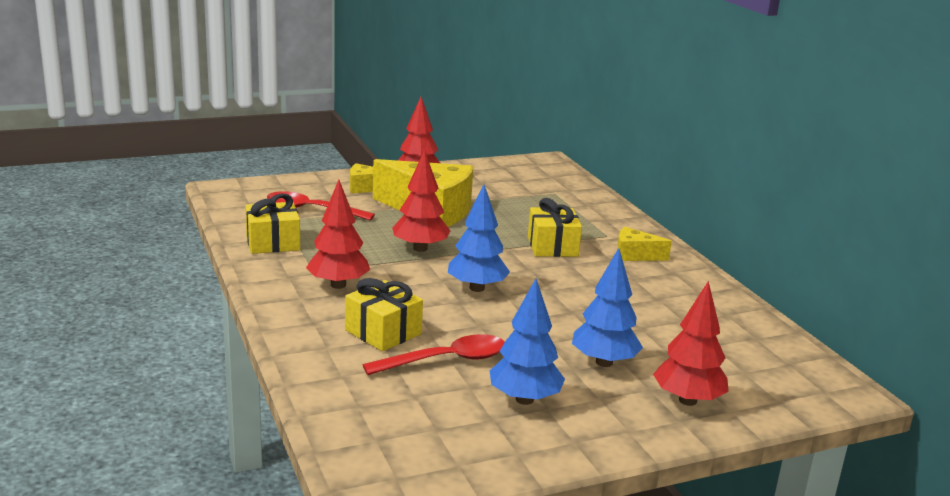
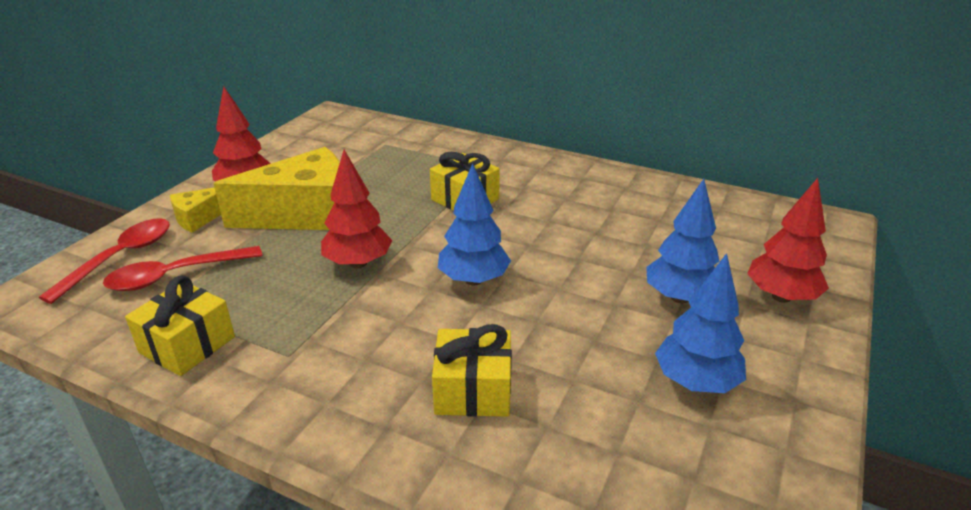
camera: 40 degrees left, 10 degrees up
red tree [306,180,370,289] -> none
red spoon [363,334,505,375] -> red spoon moved to [39,218,170,304]
yellow cheese [617,227,672,261] -> none

